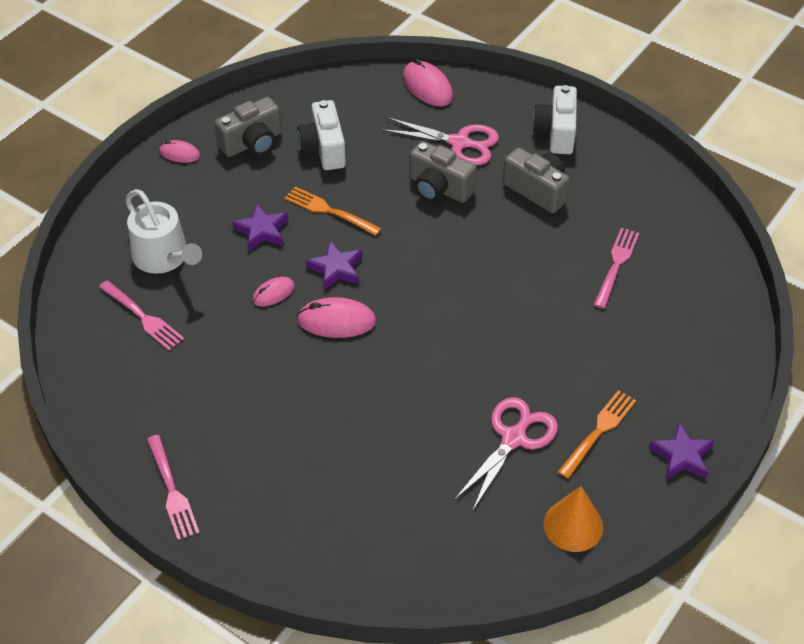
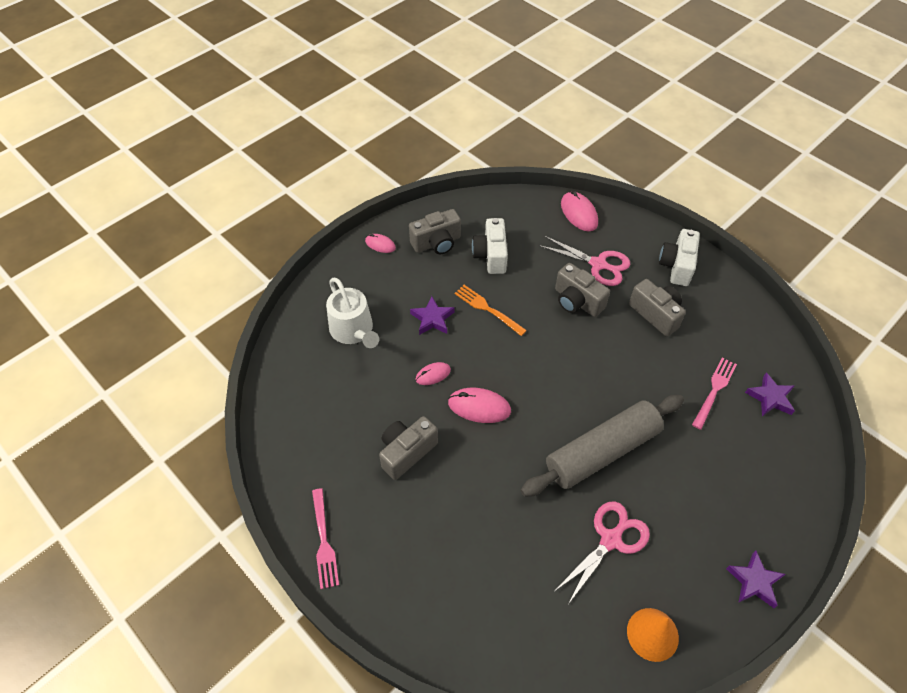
camera: 10 degrees right, 5 degrees up
pink fork [99,280,184,350] -> none
purple star [306,241,362,290] -> purple star moved to [745,372,795,417]
orange fork [557,390,636,479] -> none
none -> grey camera [379,416,438,480]
none -> grey rolling pin [521,395,684,497]

